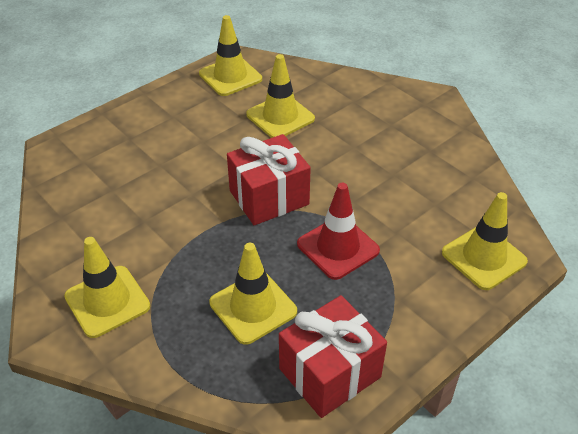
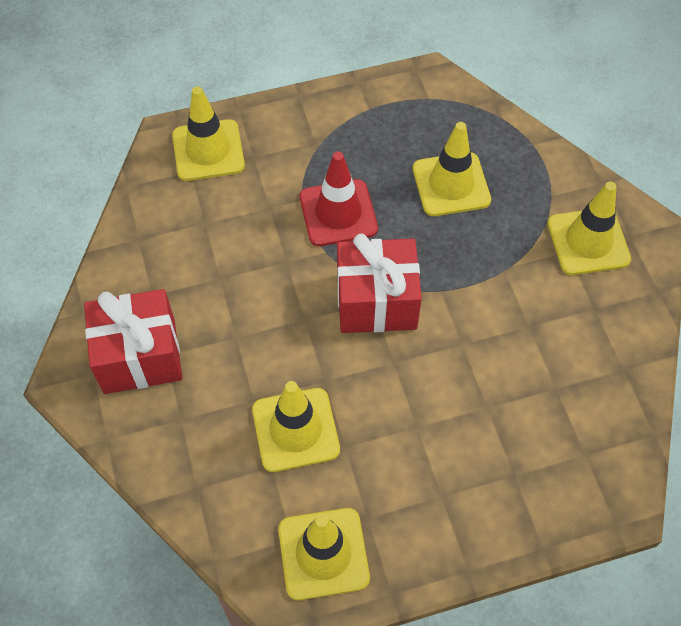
camera: 155 degrees left, 15 degrees up
red gift [279,295,387,418] -> red gift moved to [84,289,183,394]

